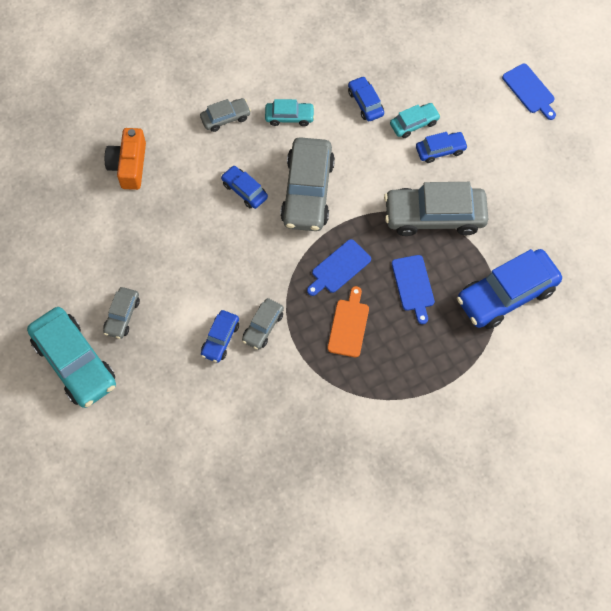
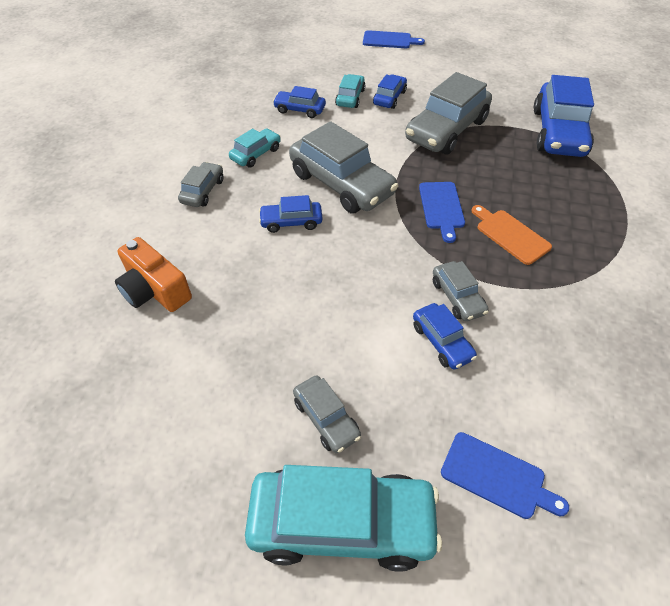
camera: 50 degrees left, 15 degrees down
blue cutting board [392,255,435,324] -> blue cutting board moved to [441,432,569,519]

